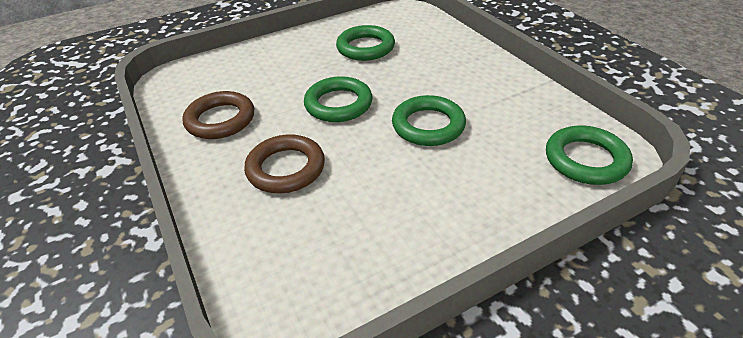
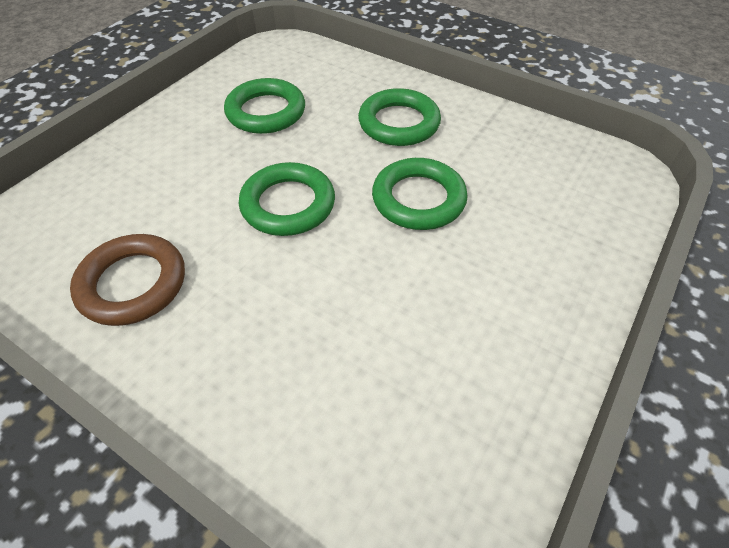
camera: 30 degrees left, 10 degrees up
brown ring [244,134,325,193] -> none
green ring [546,125,633,185] -> green ring moved to [358,88,441,146]

